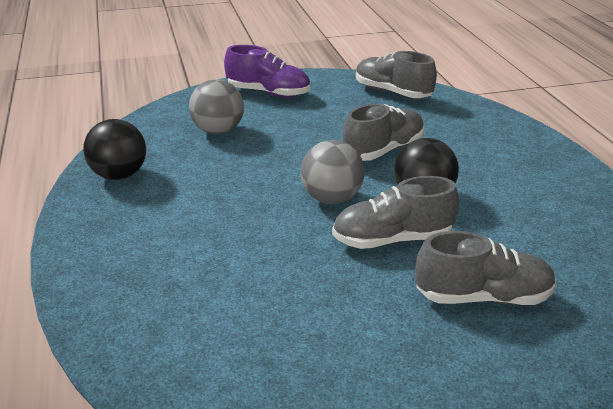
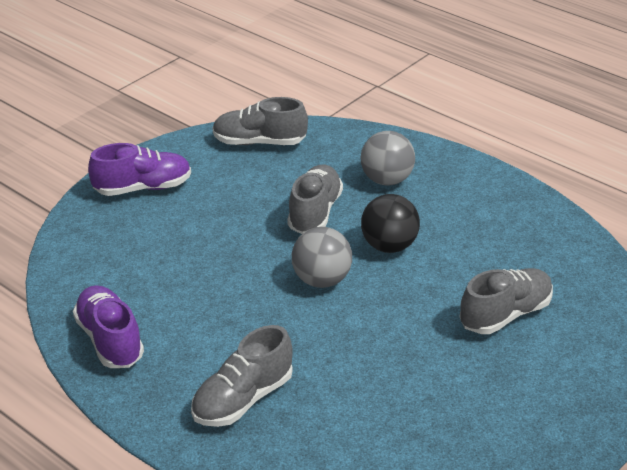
camera: 35 degrees left, 5 degrees up
black ball [83,119,146,180] -> purple shoe [73,285,144,368]
grey ball [189,79,244,134] -> grey ball moved to [361,131,415,186]
grey shoe [332,176,459,249] -> grey shoe moved to [191,325,293,427]

